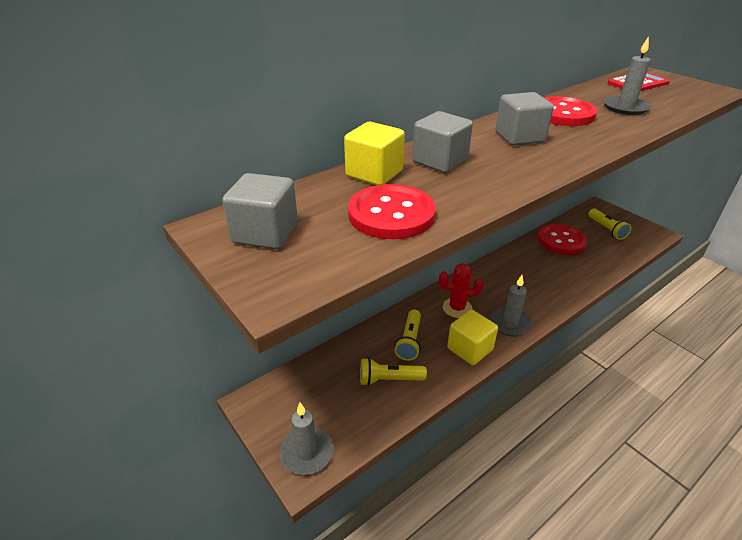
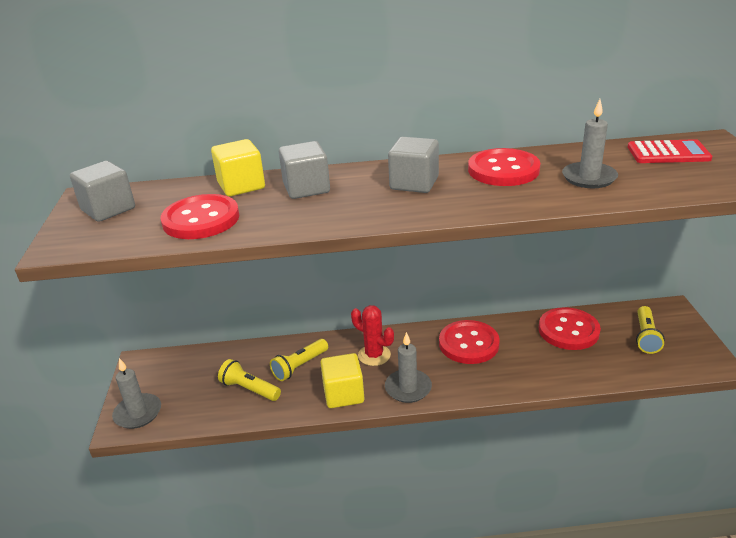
camera: 35 degrees right, 5 degrees down
none -> red button [439,320,500,364]

